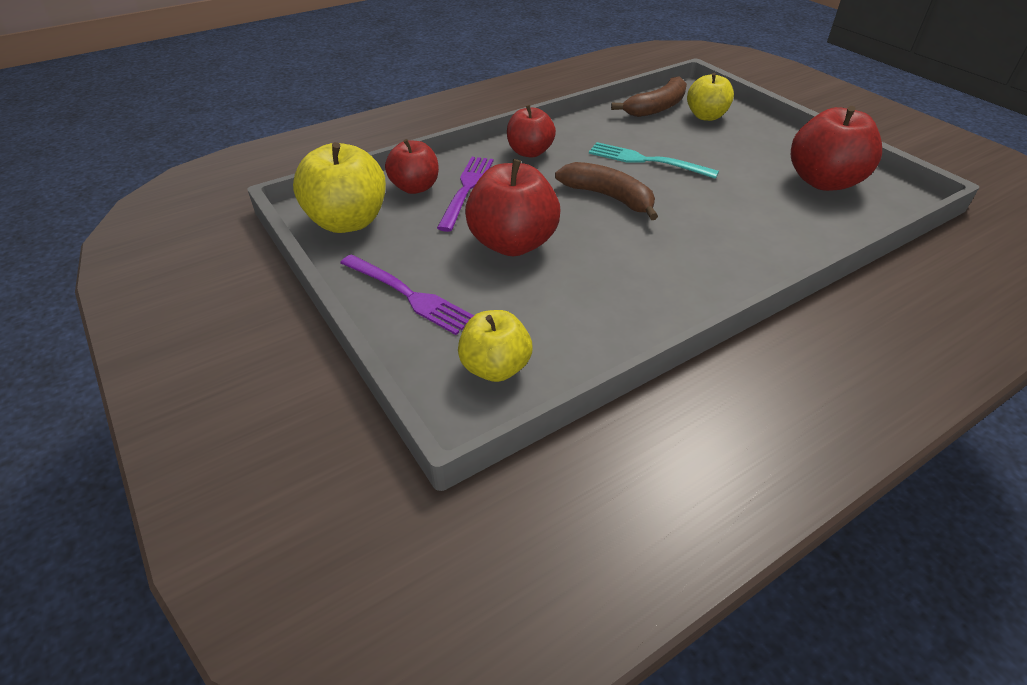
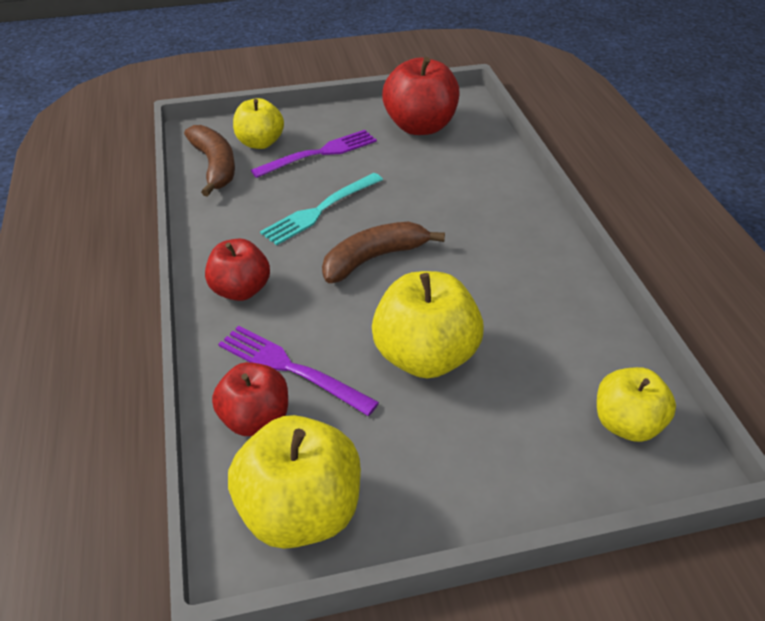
camera: 70 degrees left, 0 degrees up
purple fork [340,254,474,335] -> purple fork moved to [251,130,377,178]
red apple [465,159,560,256] -> yellow apple [372,271,484,378]

